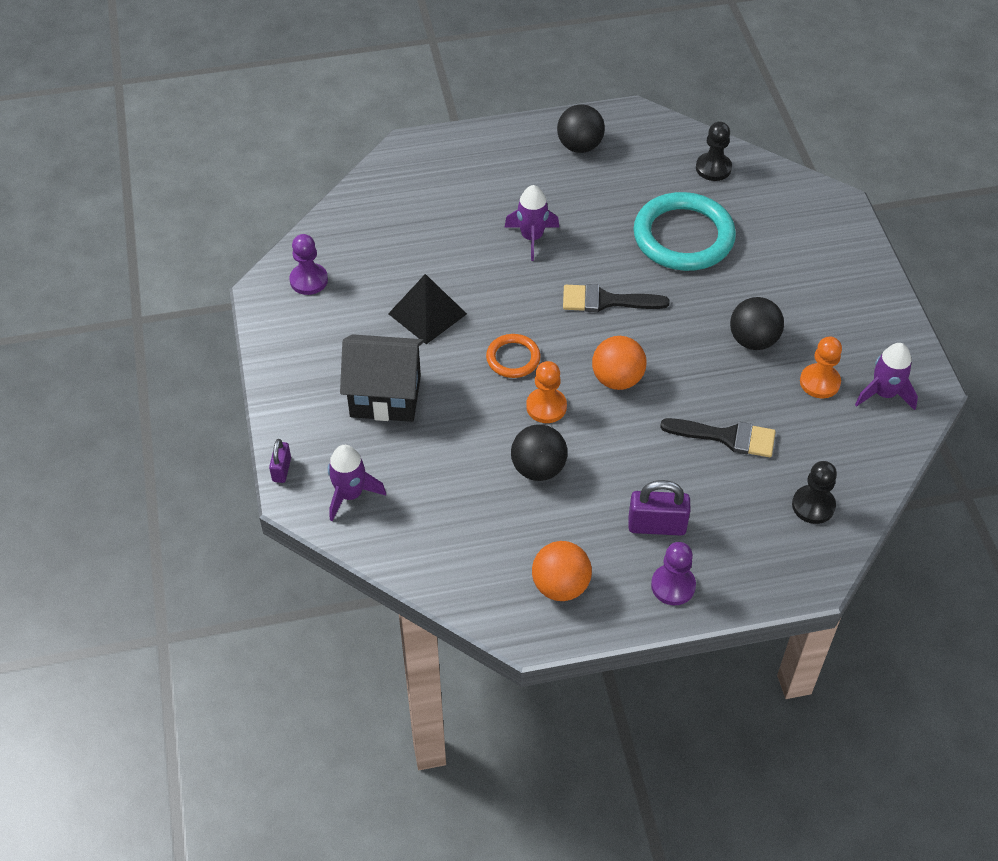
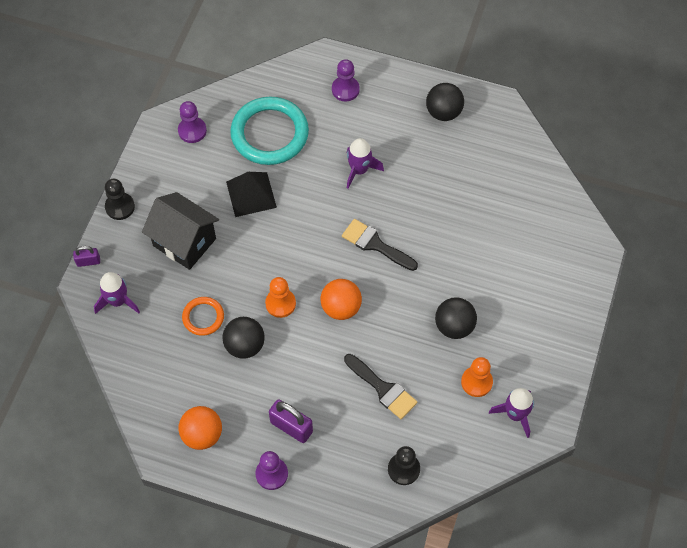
camera: 30 degrees right, 10 degrees up
purple padlock [269,439,291,483] -> purple padlock turned 45 degrees clockwise [73,246,100,267]
orange ring [486,334,541,378] -> orange ring moved to [182,297,224,336]
turquoise ring [633,192,736,271] -> turquoise ring moved to [230,97,309,165]
black pawn [696,121,732,181] -> black pawn moved to [105,179,135,220]
none -> purple pawn [332,59,360,101]

